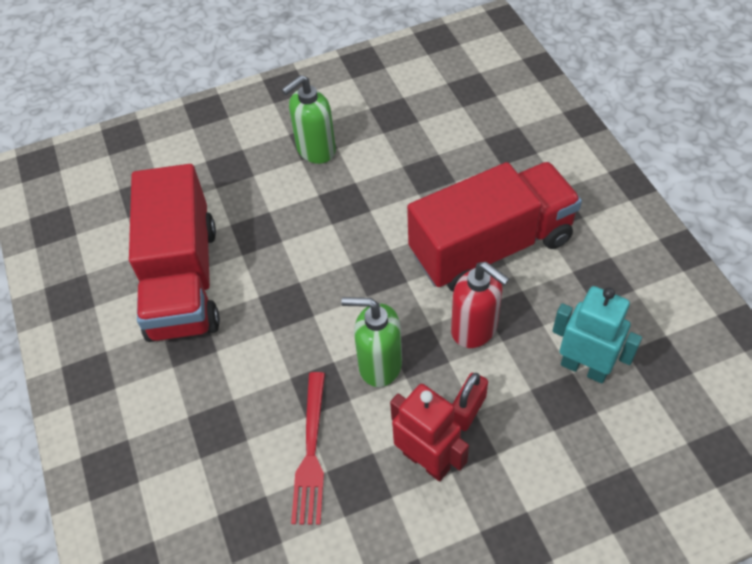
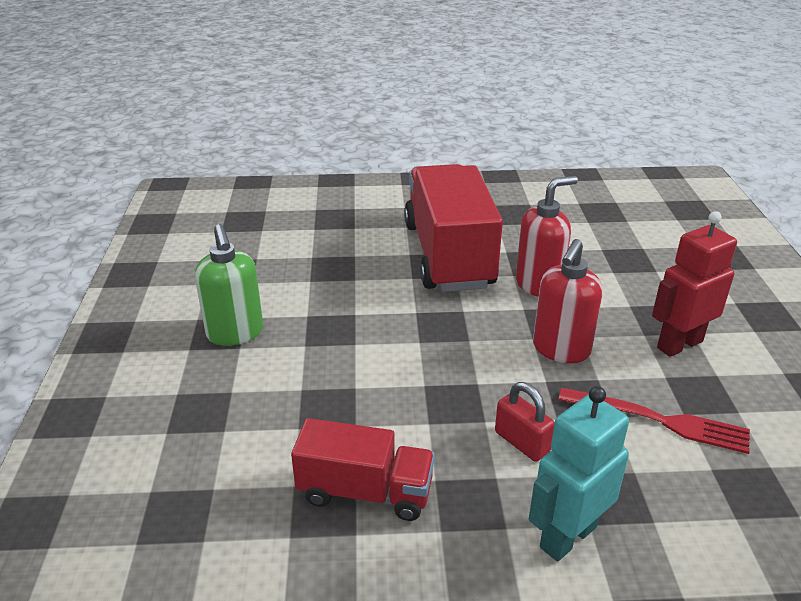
camera: 75 degrees left, 20 degrees down
red truck [129,164,220,342] -> red truck [291,418,435,521], size x0.56
green soap dispenser [341,297,402,387] -> red soap dispenser [533,239,603,363]
red padlock [452,373,488,431] -> red padlock moved to [495,382,555,462]
turquoise robot [552,286,642,384] -> turquoise robot moved to [529,386,629,562]

